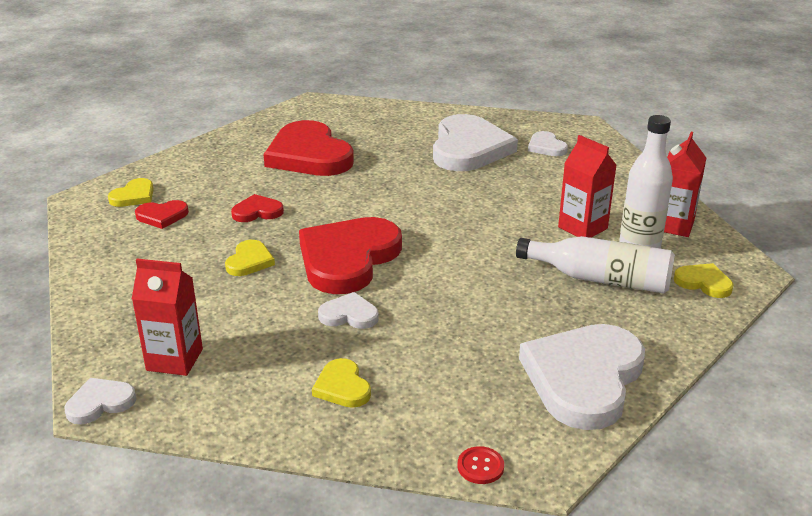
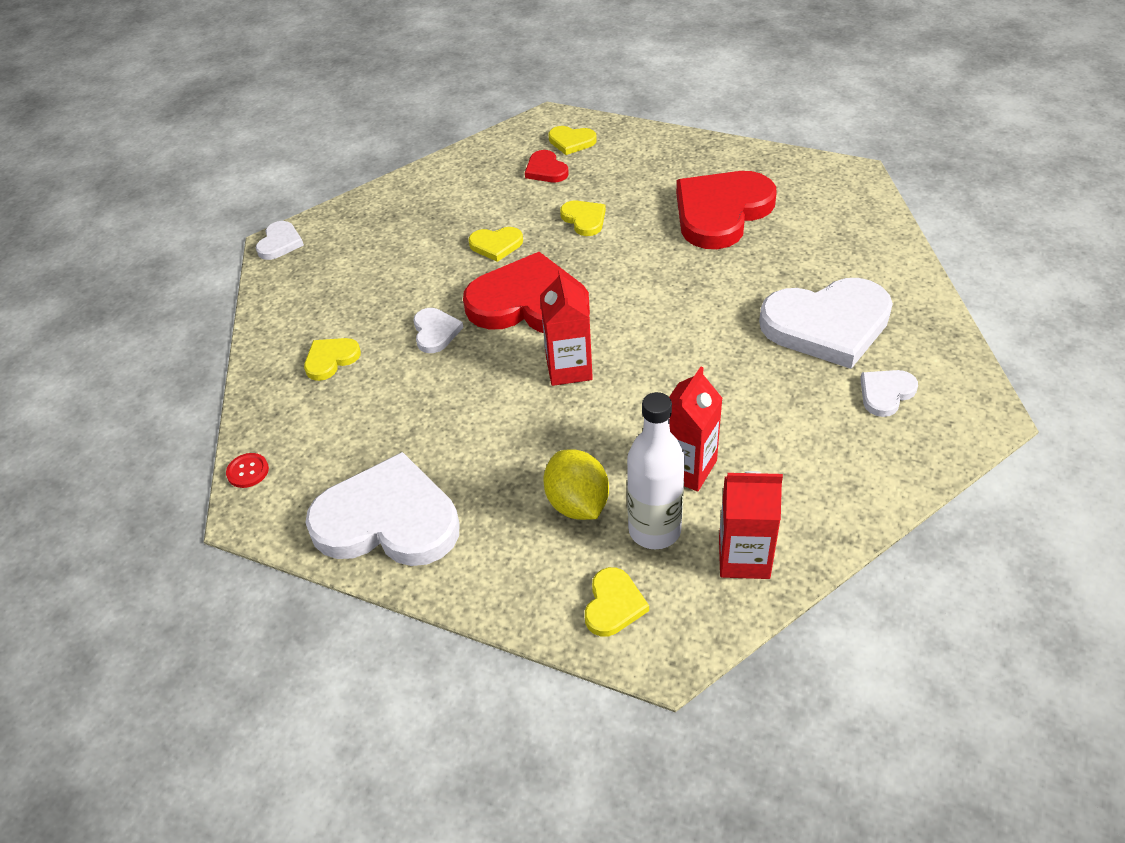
camera: 75 degrees right, 15 degrees up
white heart [65,378,136,424] -> white heart turned 60 degrees clockwise [256,221,304,260]
red carton [132,259,203,376] -> red carton moved to [540,269,593,386]
red heart [231,194,284,222] -> yellow heart [560,201,606,236]
white bottle [516,236,675,294] -> yellow lemon [543,449,609,520]

